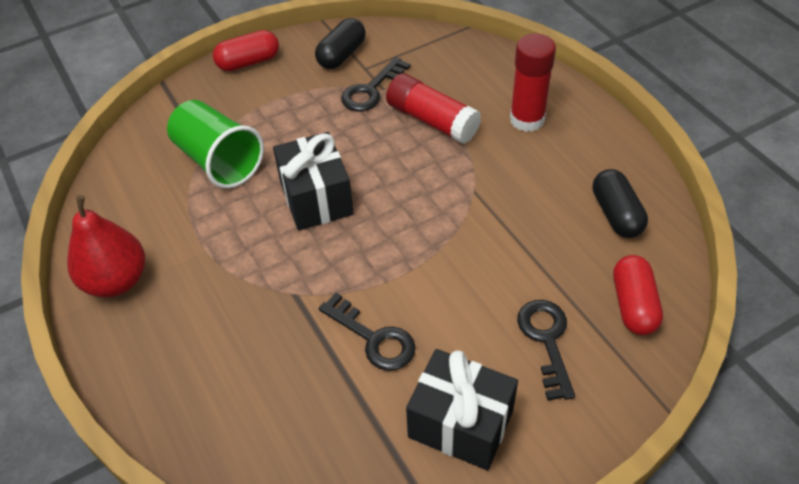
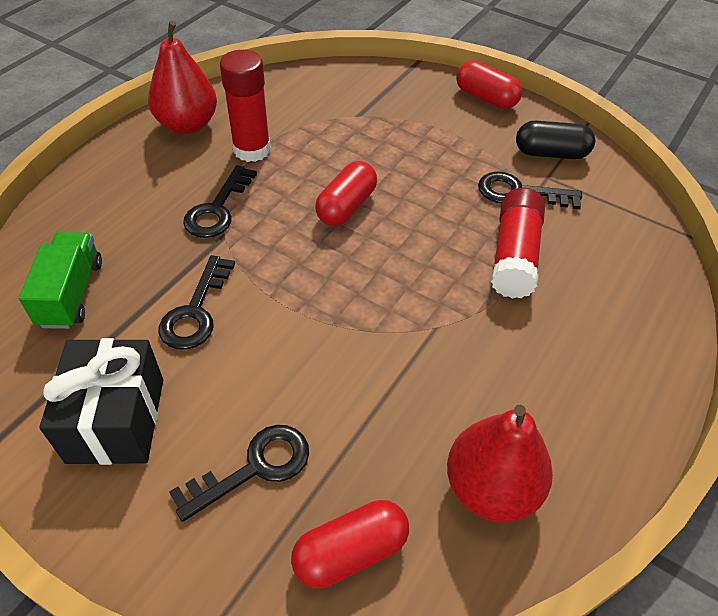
camera: 60 degrees right, 0 degrees up
green cup [167,100,264,188] -> none
black gift [273,132,354,231] -> red capsule [315,161,377,226]
red glue stick [510,33,556,132] -> red glue stick moved to [220,50,271,162]
black capsule [592,169,648,238] -> red pear [447,405,553,522]
none -> green truck [19,232,102,329]
none -> black key [183,165,257,238]

